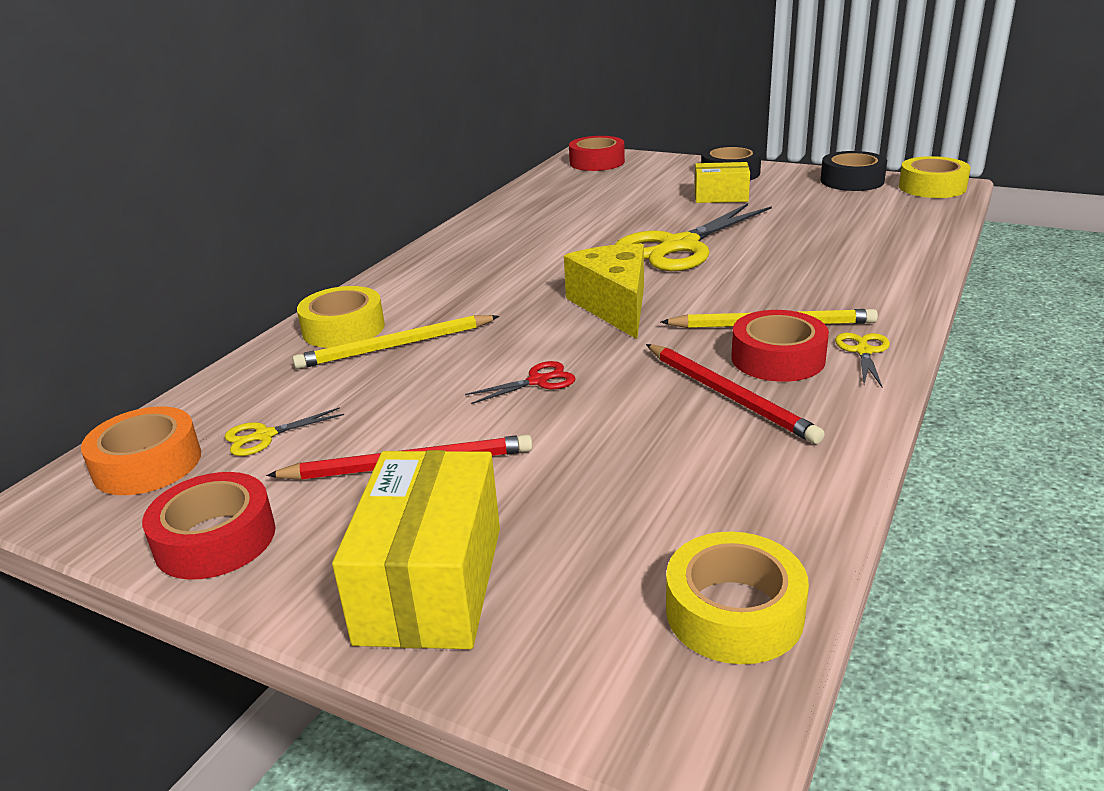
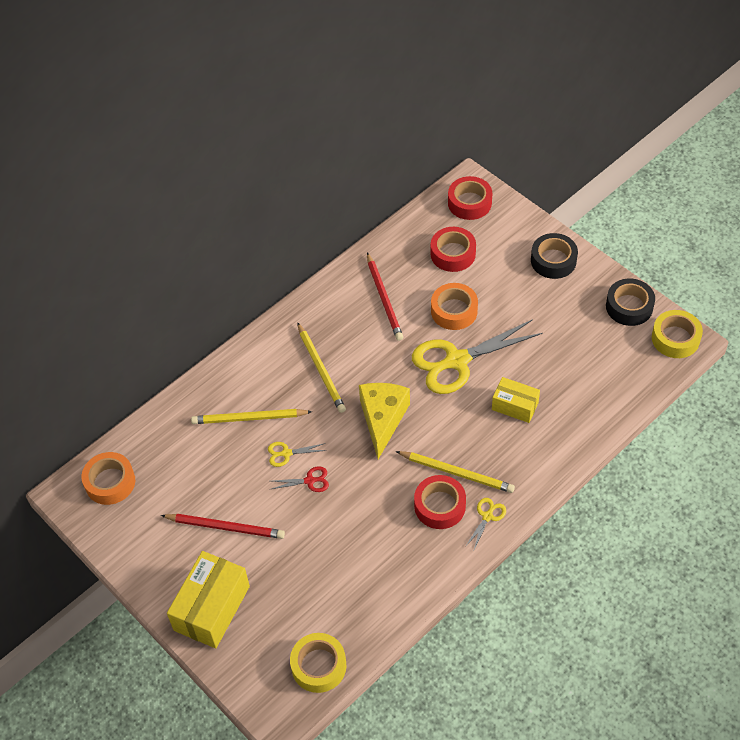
camera: 20 degrees right, 25 degrees up
red tape [142,472,275,580] -> red tape moved to [431,227,476,272]
yellow scissors [225,407,344,456] -> yellow scissors moved to [268,442,327,467]
yellow tape [297,286,385,348] -> none
red pencil [646,344,825,444] -> red pencil moved to [367,253,403,341]
yellow box [695,162,750,203] -> yellow box moved to [492,377,540,423]
none -> yellow pencil [297,322,346,413]
none -> orange tape [431,283,478,330]

